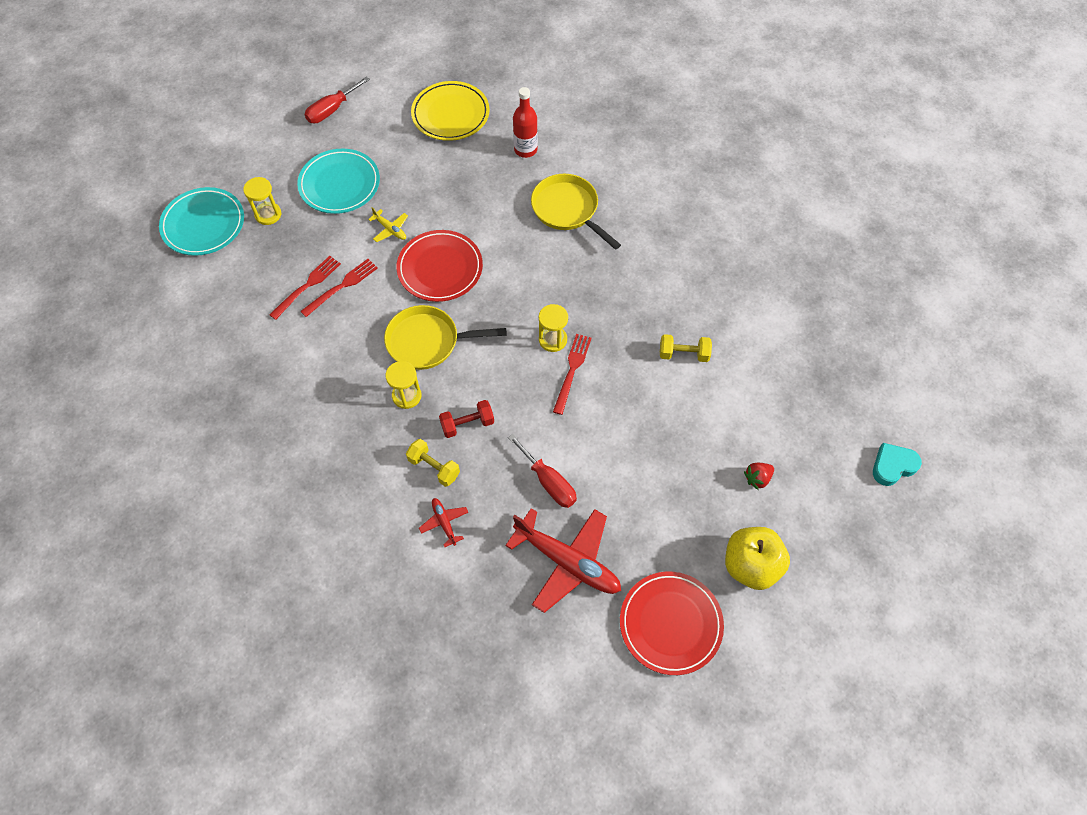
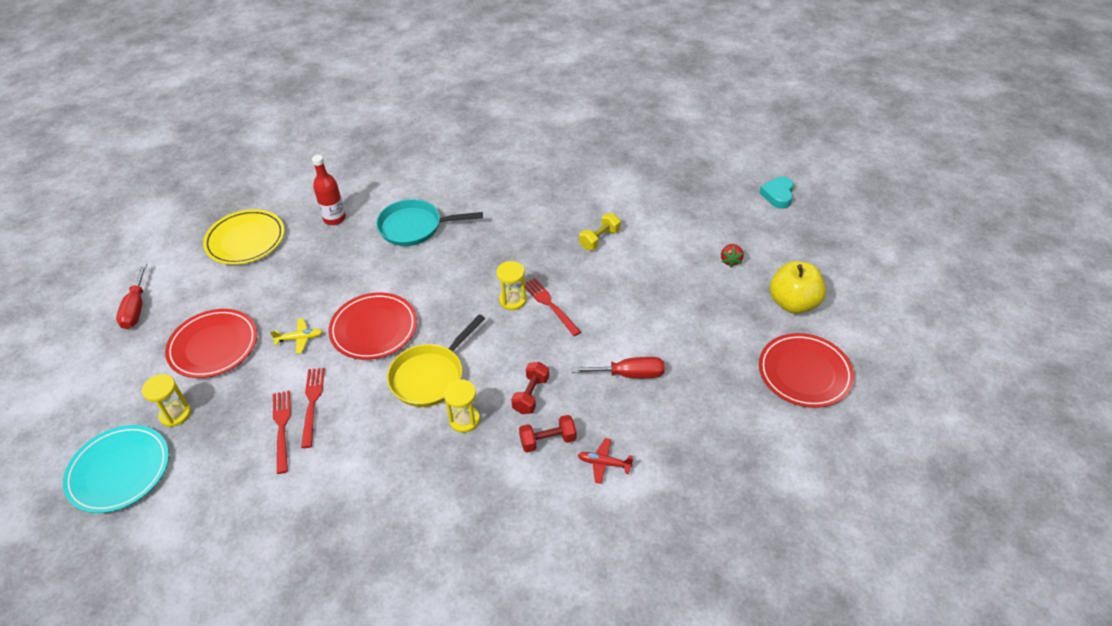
camera: 50 degrees left, 15 degrees down
turquoise plate [297,149,380,214] -> red plate [165,309,257,378]
yellow dumbbell [406,439,460,487] -> red dumbbell [519,415,576,452]
red plane [505,508,621,613] -> none
yellow pan [531,174,621,250] -> turquoise pan [376,199,483,246]

